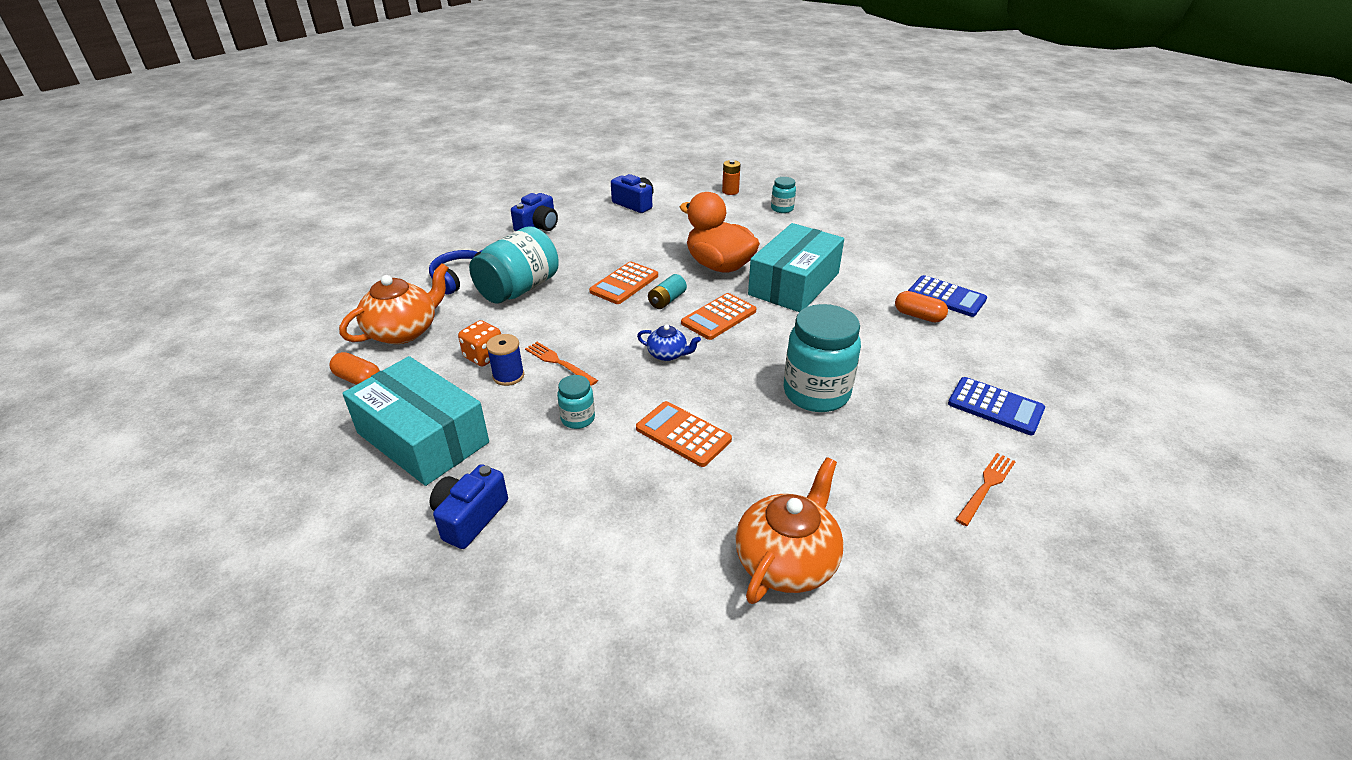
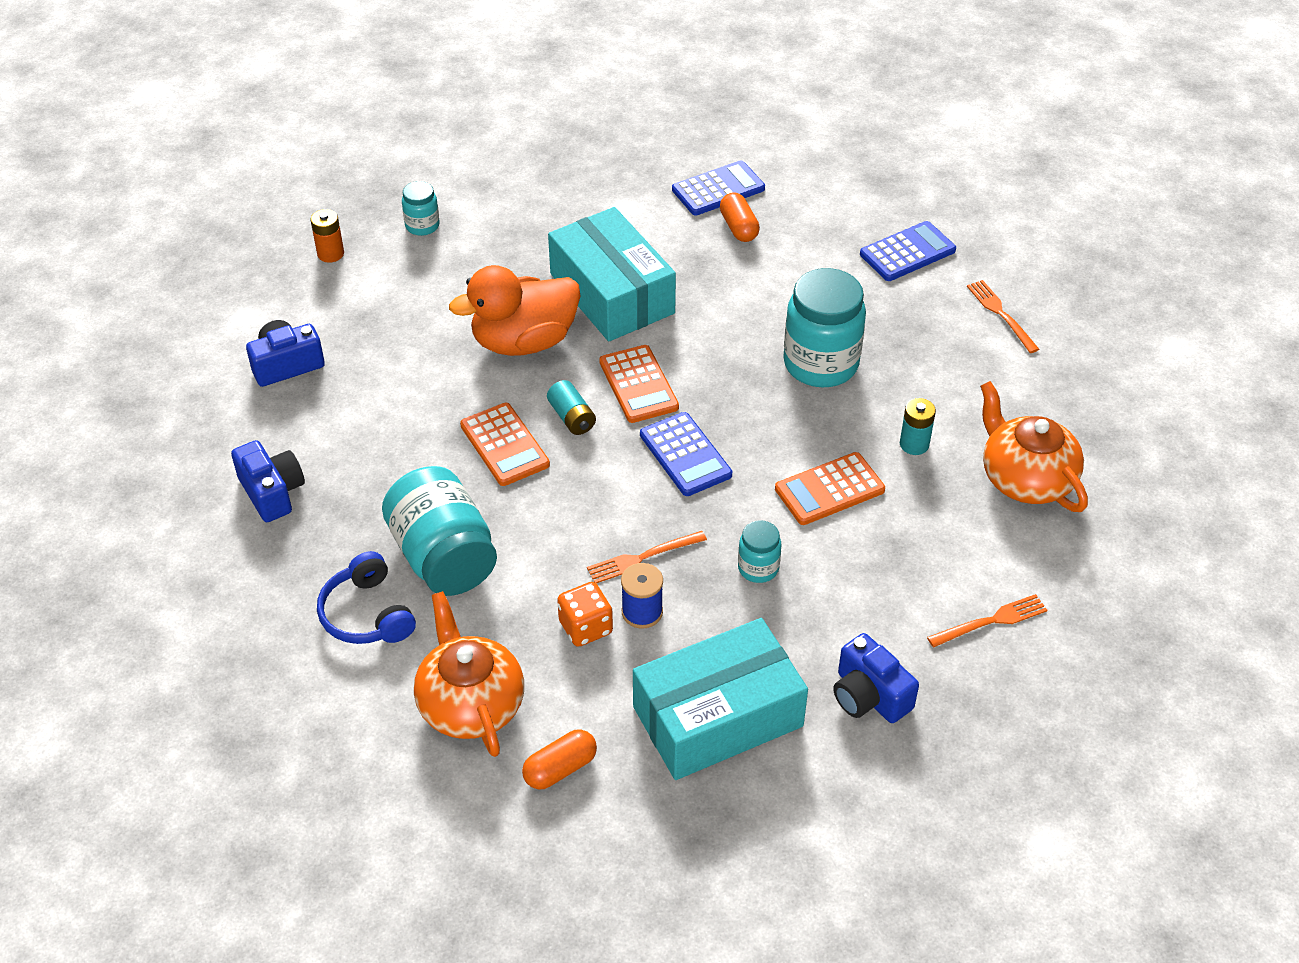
camera: 65 degrees left, 10 degrees up
blue teapot [637,324,701,361] -> blue calculator [640,412,732,496]
orange capsule [895,291,948,323] -> orange capsule turned 75 degrees counterclockwise [720,192,760,242]
none -> turquoise battery [900,398,936,455]
none -> orange fork [927,594,1047,647]

